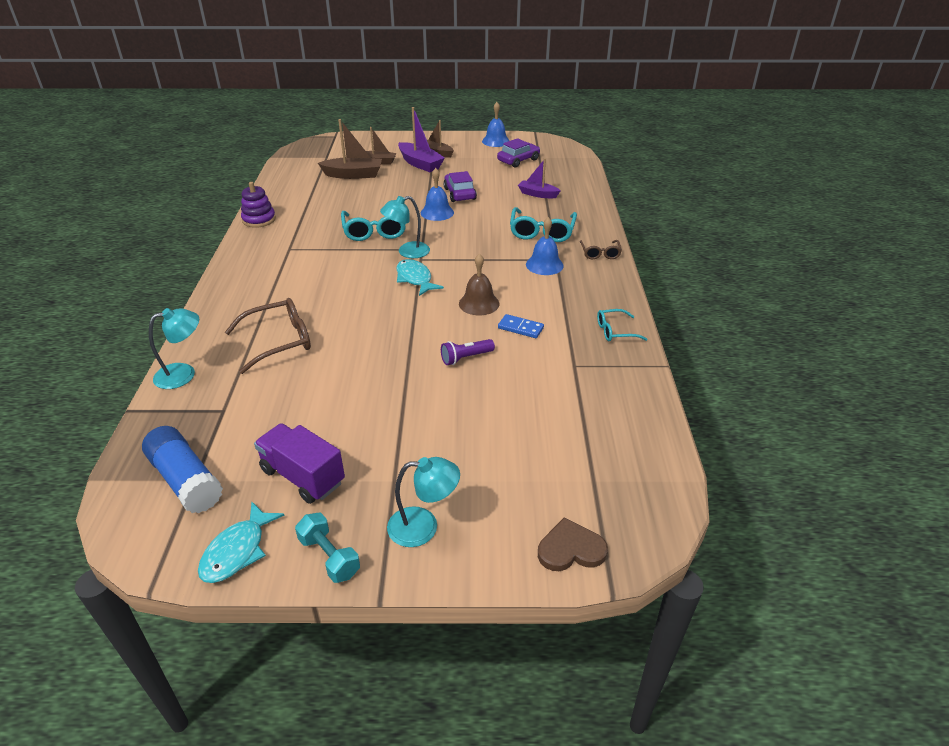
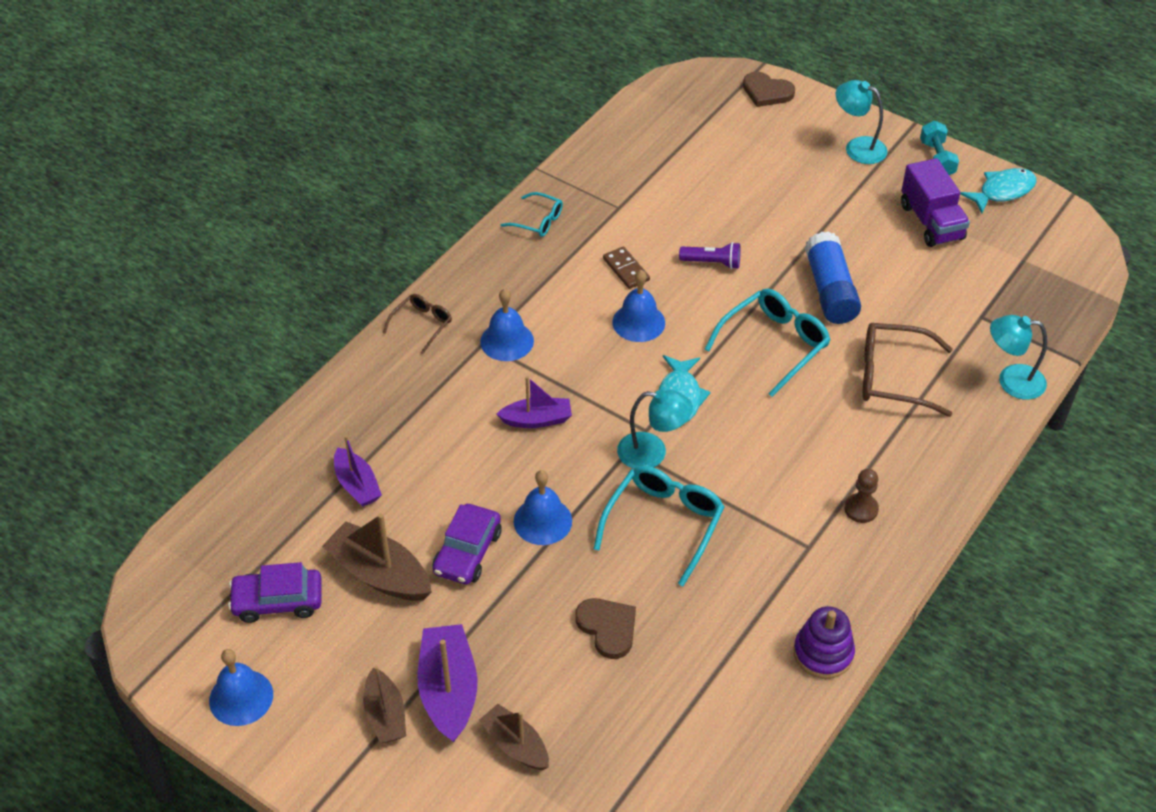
camera: 145 degrees left, 10 degrees up
blue glue stick [142,426,223,513] -> blue glue stick moved to [804,231,861,324]
brown boat [318,119,382,179] -> brown boat moved to [322,513,432,601]
brown bell [459,254,499,315] -> blue bell [612,270,665,342]
blue domino [498,314,544,338] -> brown domino [603,246,650,289]
turquoise glasses [510,207,577,242] -> turquoise glasses moved to [705,289,831,397]
none -> purple boat [497,376,572,428]
none -> brown heart [575,598,636,659]
none -> brown pawn [844,469,879,523]

